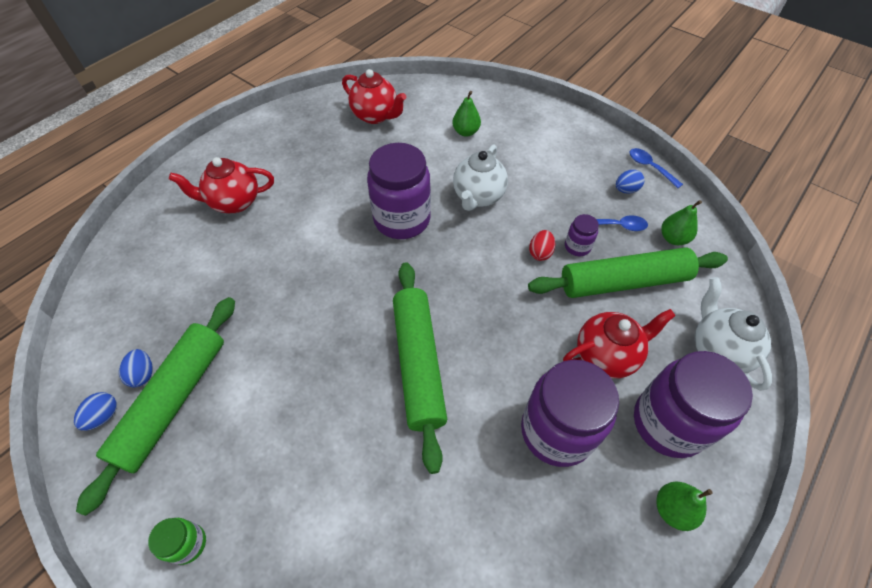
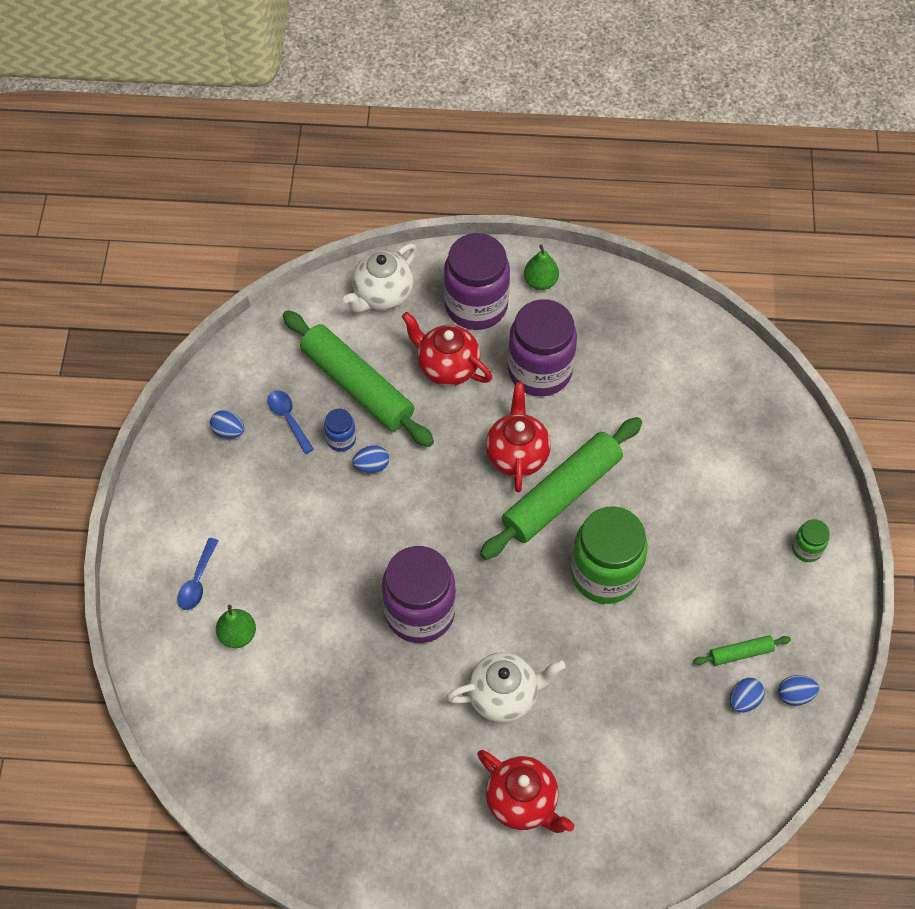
camera: 125 degrees left, 5 degrees up
green rolling pin [76,297,235,516] -> green rolling pin [693,635,791,666], size x0.44
red teapot [342,69,406,124] -> red teapot moved to [486,382,551,493]
white teapot [453,144,508,211] -> white teapot moved to [446,652,566,723]
red egg [529,230,555,261] -> blue egg [352,445,389,473]
purple jar [565,214,599,256] -> blue jar [324,409,356,452]
blue spoon [630,148,683,188] -> blue spoon moved to [177,538,219,610]
green pear [661,200,702,245] -> none
none -> green jar [571,507,648,604]

